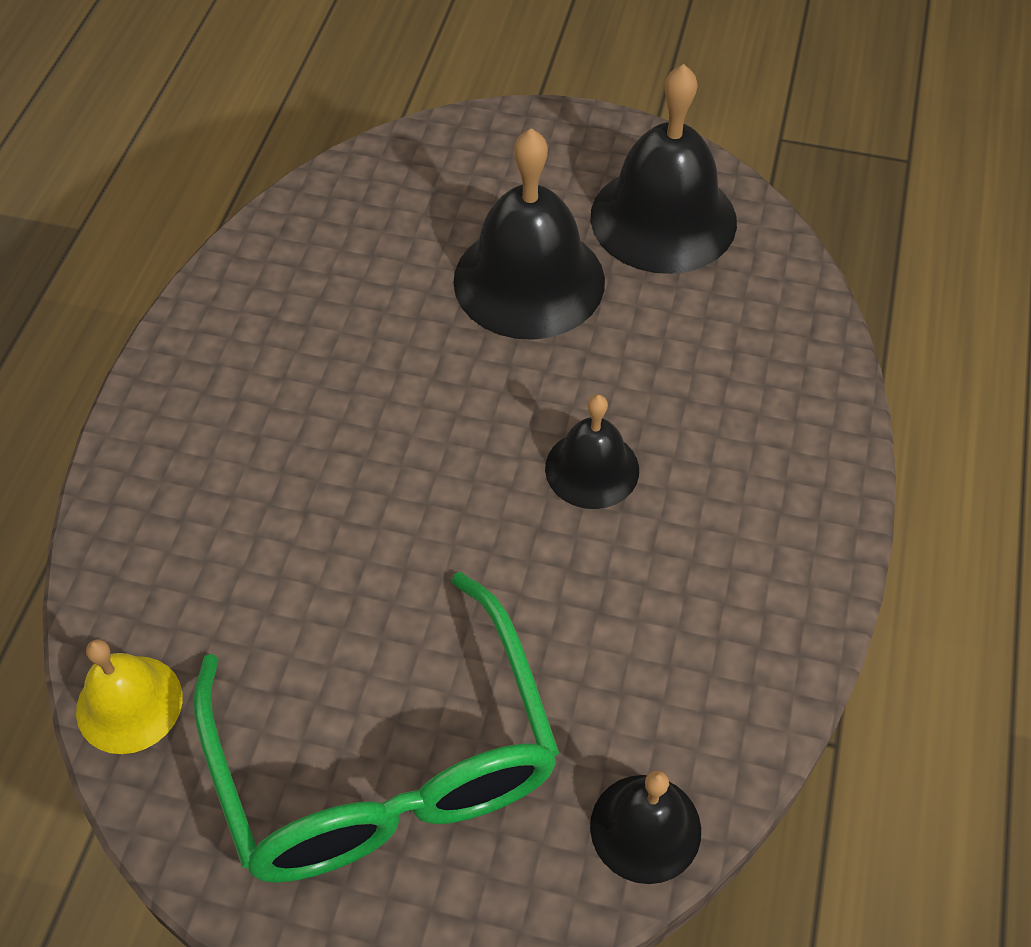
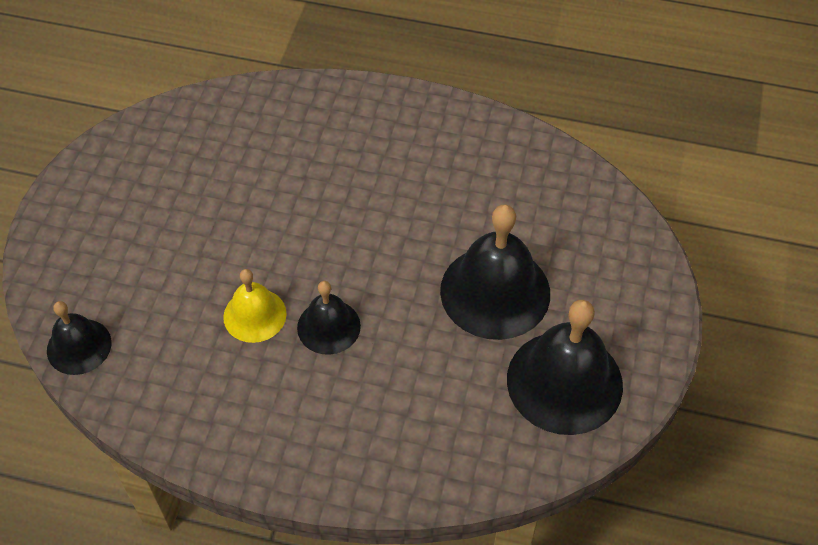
camera: 90 degrees right, 0 degrees up
yellow bell [76,639,182,754] -> yellow bell moved to [223,269,287,343]
green glasses [193,572,559,883] -> none

